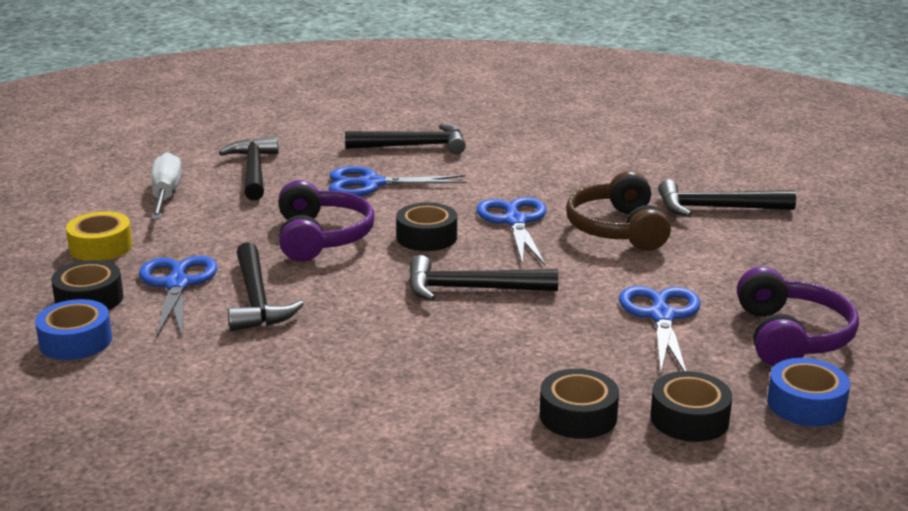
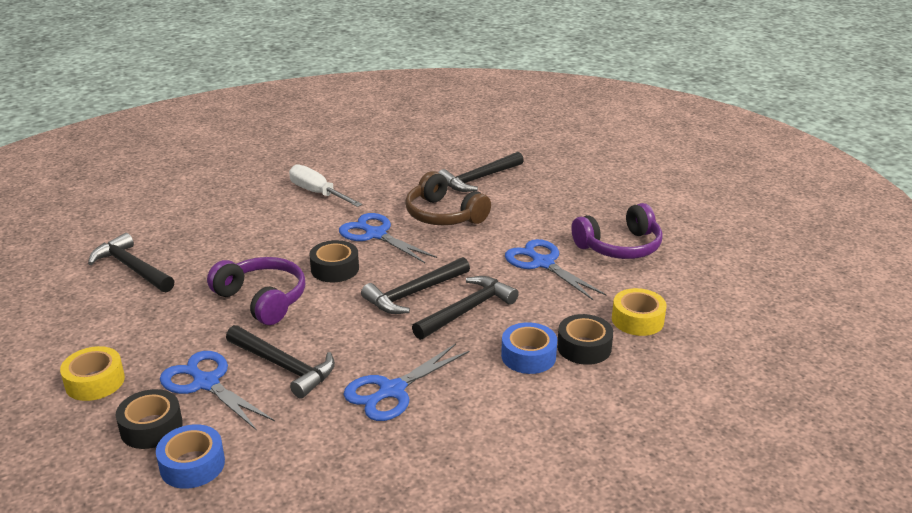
camera: 40 degrees left, 5 degrees up
white screwdriver [151,152,182,220] -> white screwdriver moved to [289,164,362,207]
blue scissors [329,166,466,197] -> blue scissors moved to [343,344,470,421]
black hammer [345,124,466,154] -> black hammer moved to [412,276,519,340]
black tape [650,371,732,442] -> yellow tape [612,288,667,336]
purple headphones [737,266,859,367] -> purple headphones turned 105 degrees clockwise [571,203,663,259]
blue tape [767,358,850,427] -> blue tape moved to [501,322,557,374]

